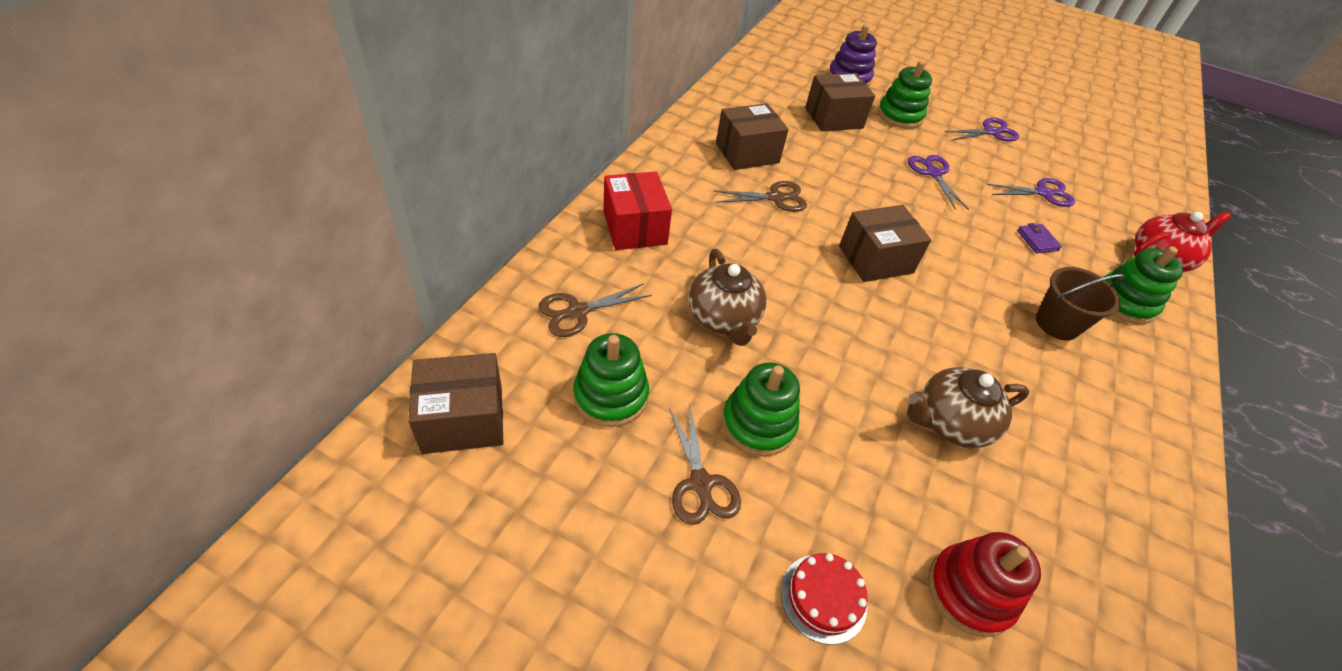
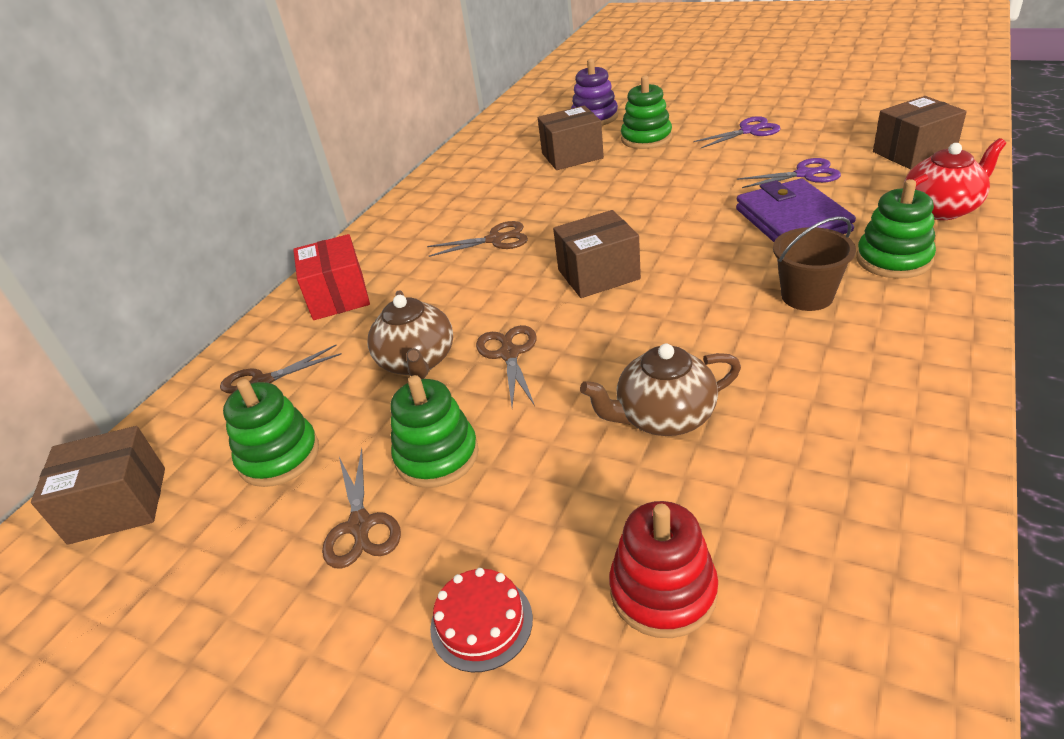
camera: 10 degrees right, 10 degrees down
brown box [716,103,789,170] -> brown box moved to [873,96,967,170]
purple scissors [908,155,969,210] -> none
purple wallet [1017,223,1062,253] -> purple wallet [736,179,856,242], size x2.38
none -> brown scissors [476,325,536,407]

